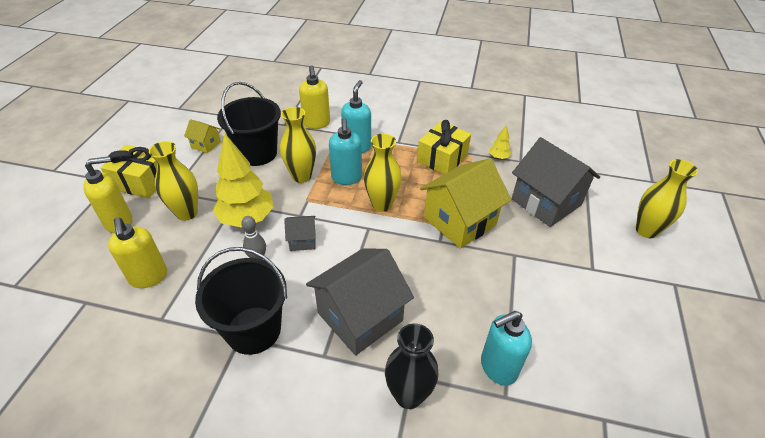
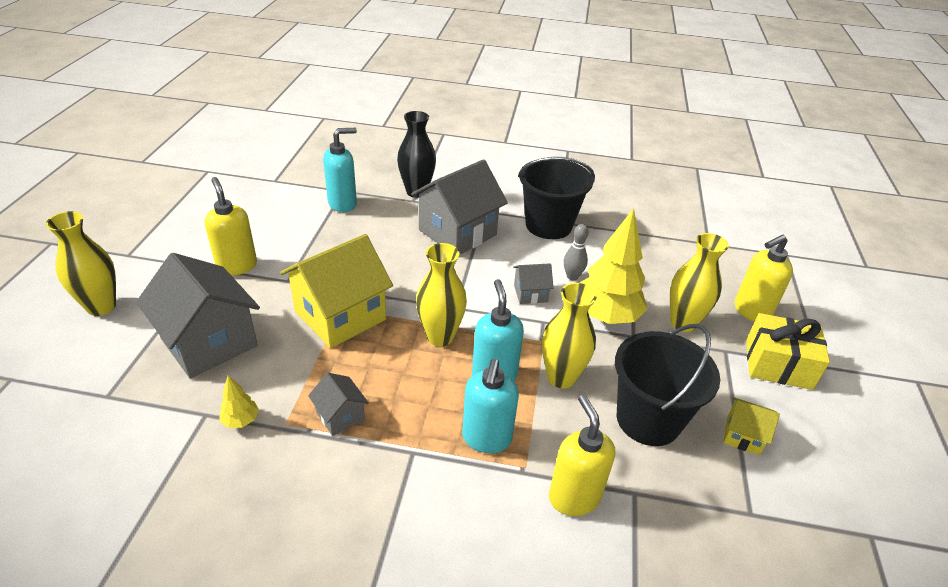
camera: 175 degrees right, 5 degrees down
yellow soap dispenser [108,217,167,288] -> yellow soap dispenser moved to [205,177,257,276]
yellow gift [417,120,471,174] -> grey house [308,373,369,436]

